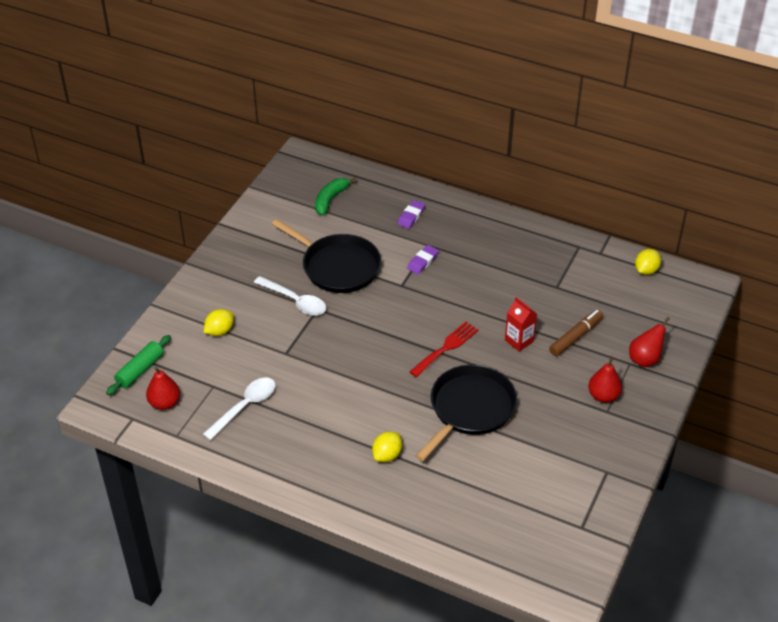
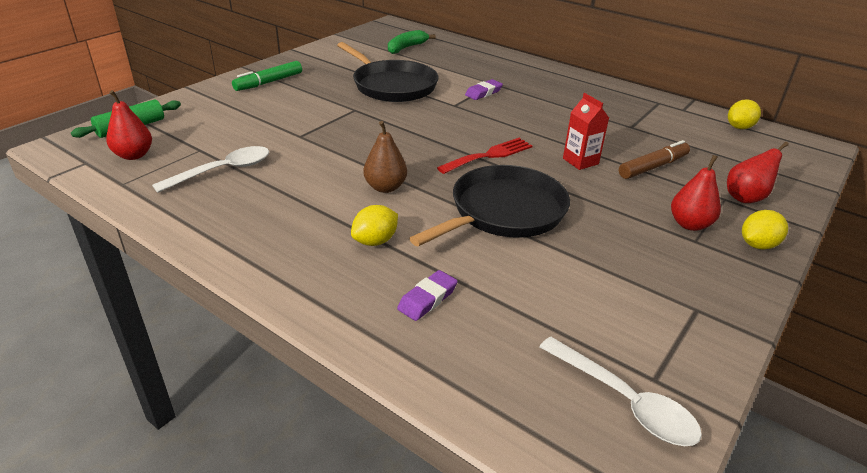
camera: 10 degrees right, 10 degrees down
yellow lemon [204,309,234,336] -> yellow lemon moved to [742,210,788,249]
white spoon [254,276,326,315] -> white spoon moved to [539,337,702,446]
purple eraser [398,200,425,229] -> purple eraser moved to [397,270,458,321]
none -> green marker [232,61,302,91]
none -> brown pear [363,121,407,193]

